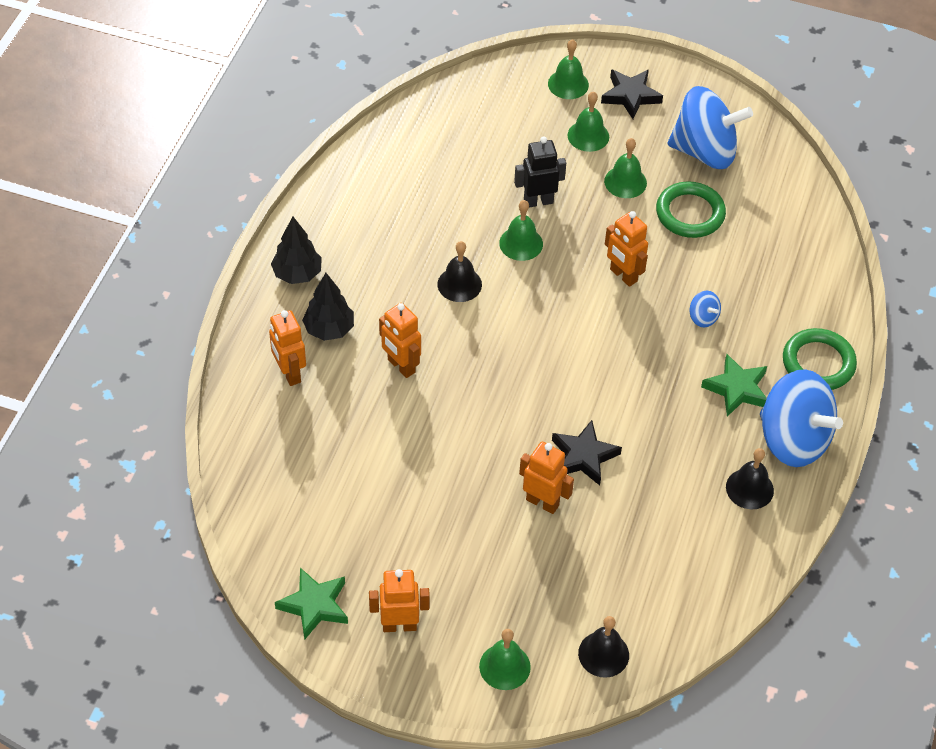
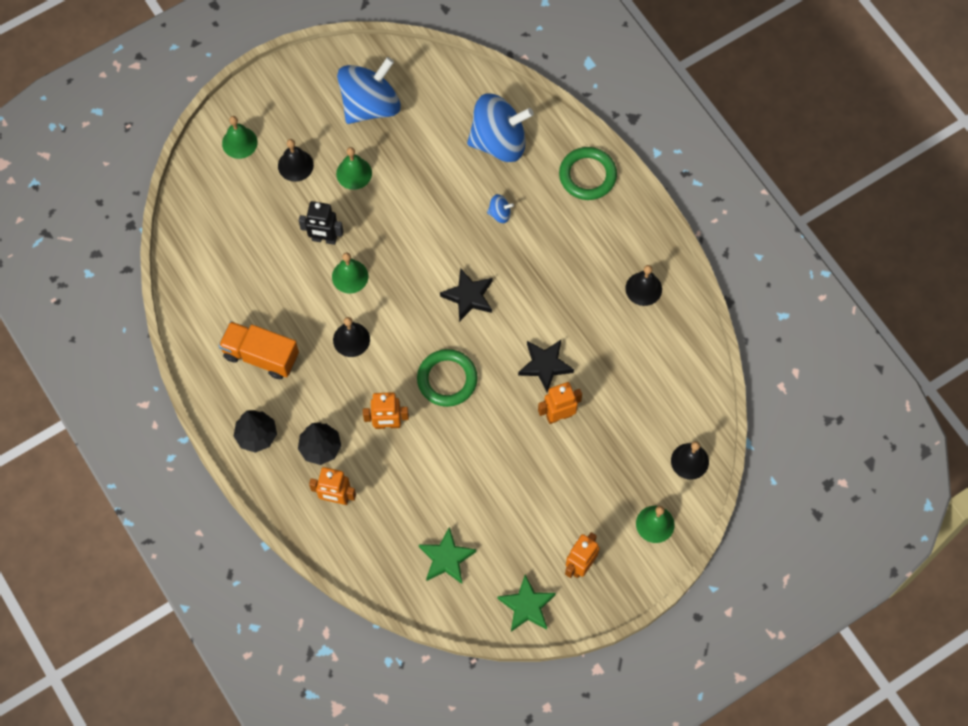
camera: 50 degrees left, 15 degrees up
black robot [514,136,566,207] -> black robot turned 105 degrees counterclockwise [299,201,343,245]
green bell [568,91,609,152] -> black bell [278,139,314,182]
black star [601,69,663,119] -> black star moved to [440,268,492,322]
orange robot [605,211,648,287] -> none
green ring [656,181,726,238] -> green ring moved to [417,349,478,407]
green star [701,354,767,417] -> green star moved to [419,527,476,584]
blue spinning top [760,369,843,467] -> blue spinning top moved to [467,94,534,162]
none -> orange truck [218,321,299,379]

